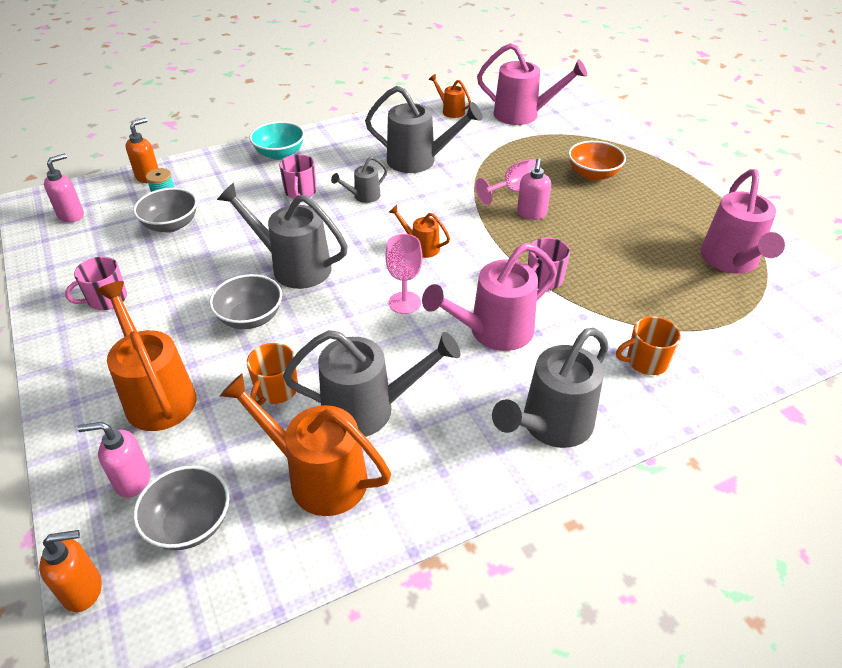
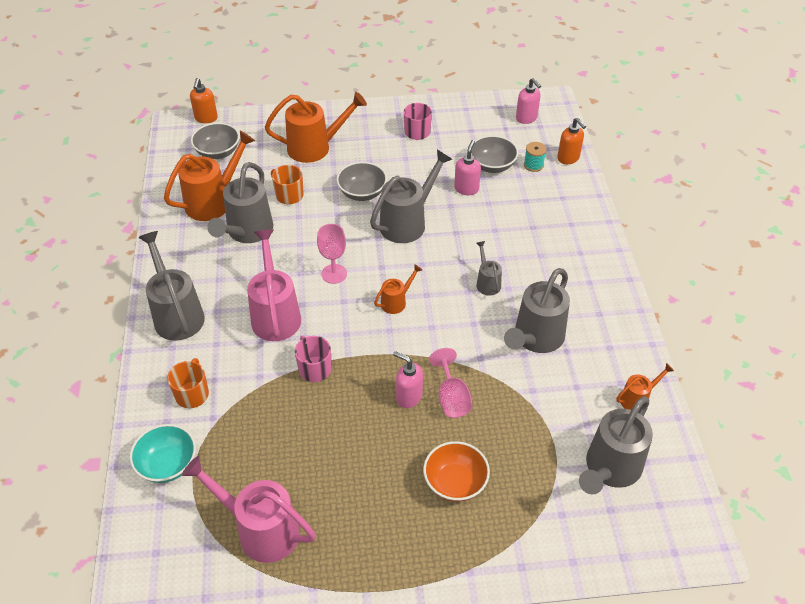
camera: 110 degrees right, 5 degrees up
pink soap dispenser [78,422,150,498] -> pink soap dispenser moved to [454,140,481,195]
turquoise bowl [249,121,305,160] -> turquoise bowl moved to [129,424,196,483]
pink mug [279,154,317,199] -> none
pink watering can [477,43,587,125] -> grey watering can [579,396,653,494]

